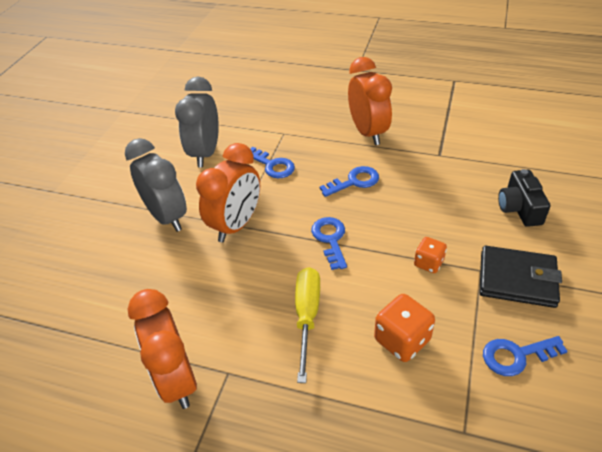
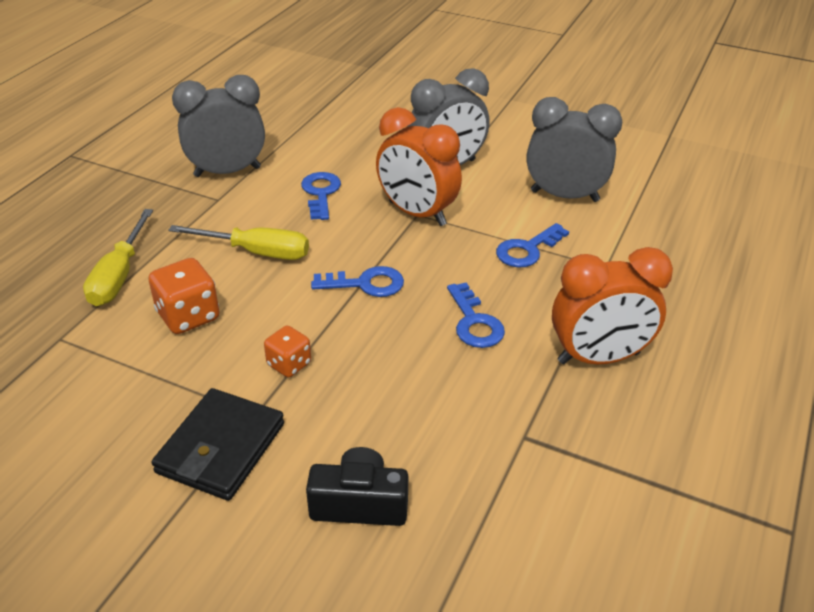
camera: 95 degrees right, 5 degrees down
orange clock [127,289,197,409] -> grey clock [172,75,265,177]
blue key [483,336,568,376] -> blue key moved to [301,172,341,220]
none -> yellow screwdriver [83,209,153,306]

